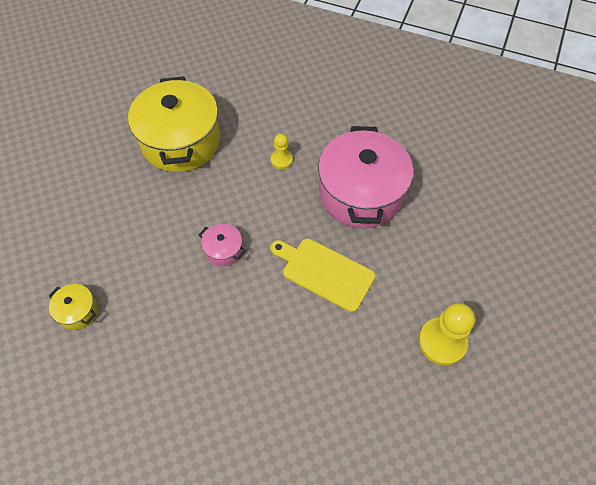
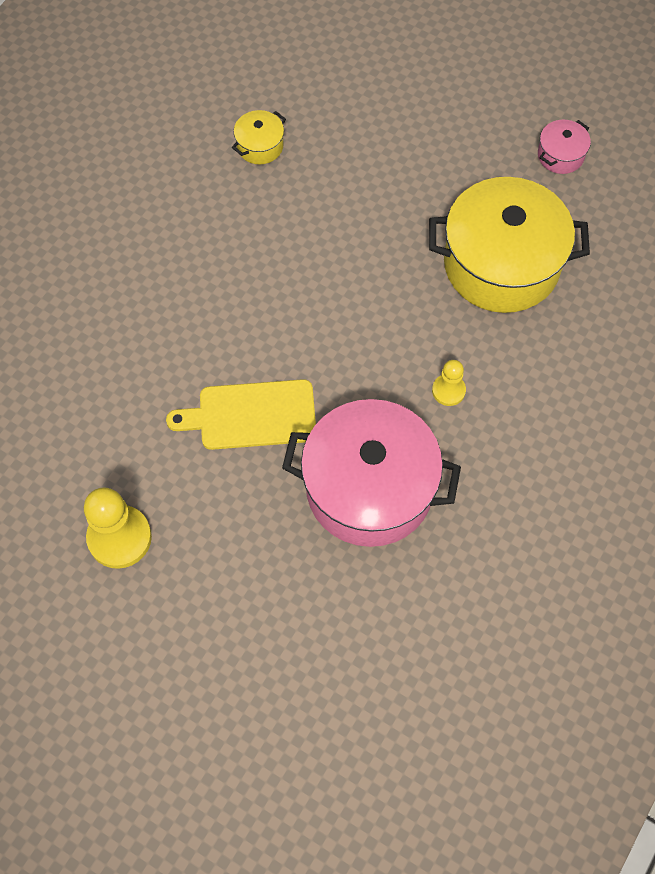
camera: 100 degrees right, 5 degrees up
pink pot [199,224,246,267] -> pink pot moved to [538,120,591,174]
yellow cutting board [270,239,375,312] -> yellow cutting board turned 135 degrees counterclockwise [166,379,316,450]

